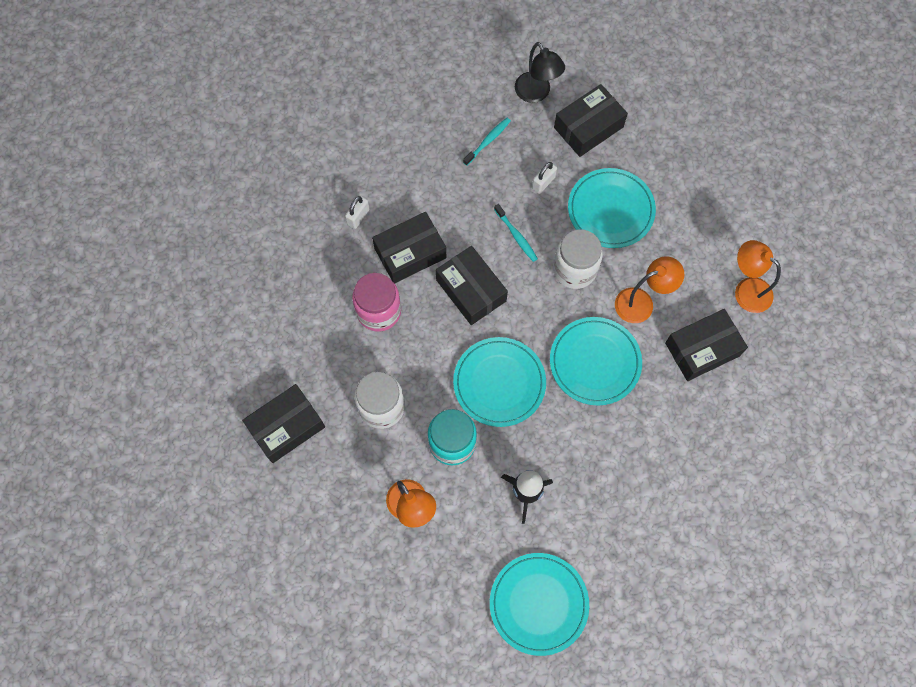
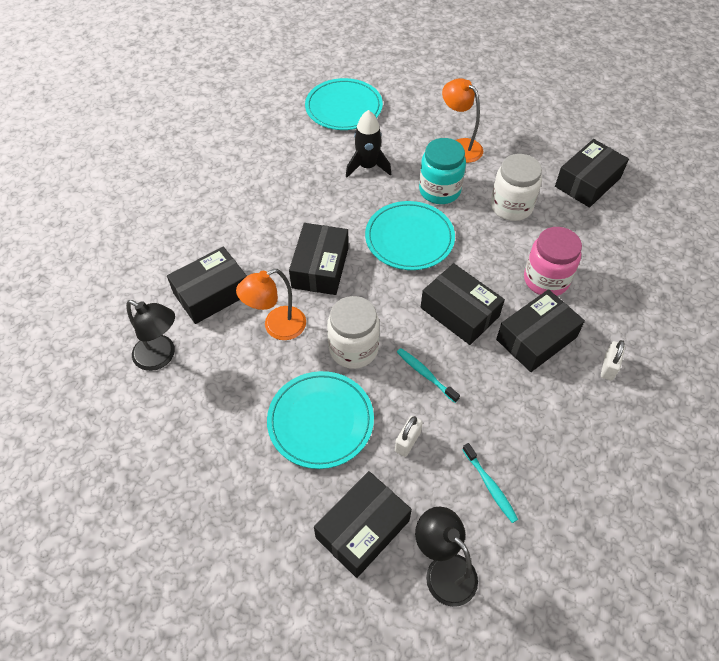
camera: 170 degrees right, 15 degrees down
turquoise toothbrush [463,118,511,166] -> turquoise toothbrush turned 60 degrees counterclockwise [462,443,518,523]
turquoise plate [550,317,642,406] -> black box [289,223,349,295]
orange lamp [735,240,781,313] -> black lamp [126,300,175,371]

